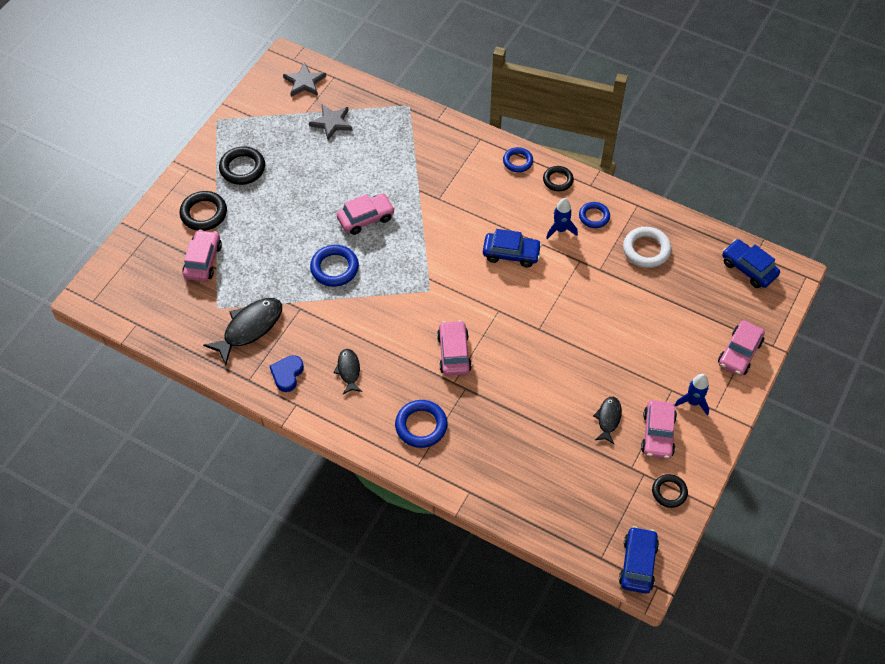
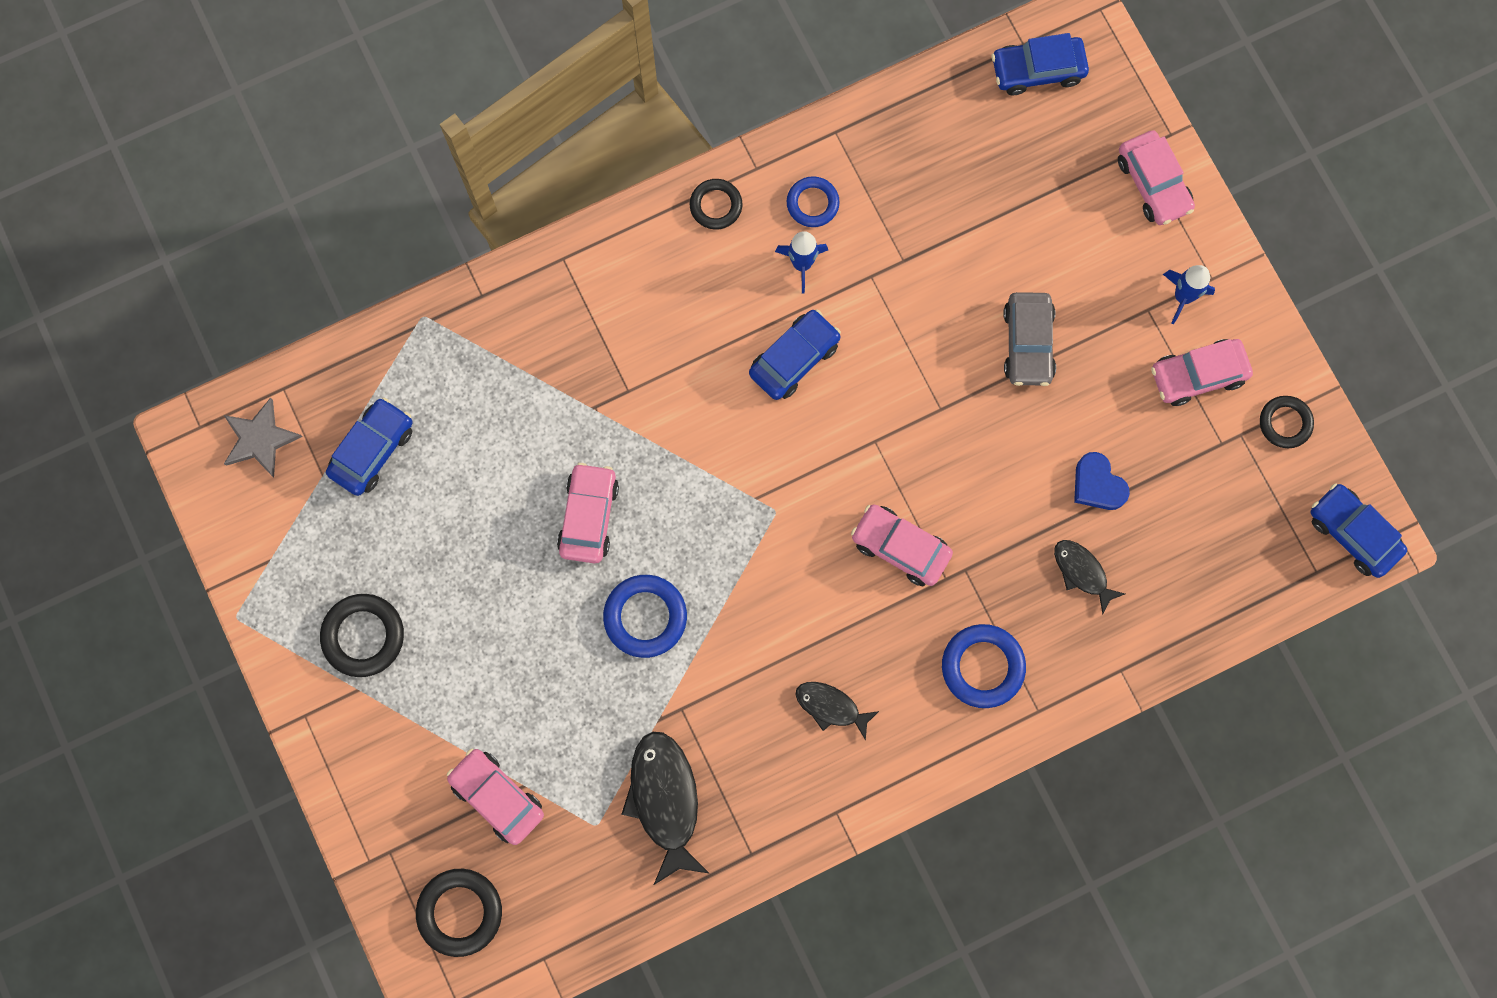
camera: 55 degrees left, 20 degrees up
black ring [180,191,227,231] -> black ring moved to [416,869,502,957]
blue heart [270,355,304,392] -> blue heart moved to [1074,452,1130,510]
grey star [309,105,353,140] -> blue car [326,398,413,496]
blue ring [503,147,533,172] -> none
black fish [593,397,622,445] -> black fish moved to [1054,540,1125,615]
white ring [623,227,671,268] -> none
pink car [641,400,677,459] -> pink car turned 120 degrees clockwise [1151,339,1253,406]
none -> grey car [1003,292,1056,386]

